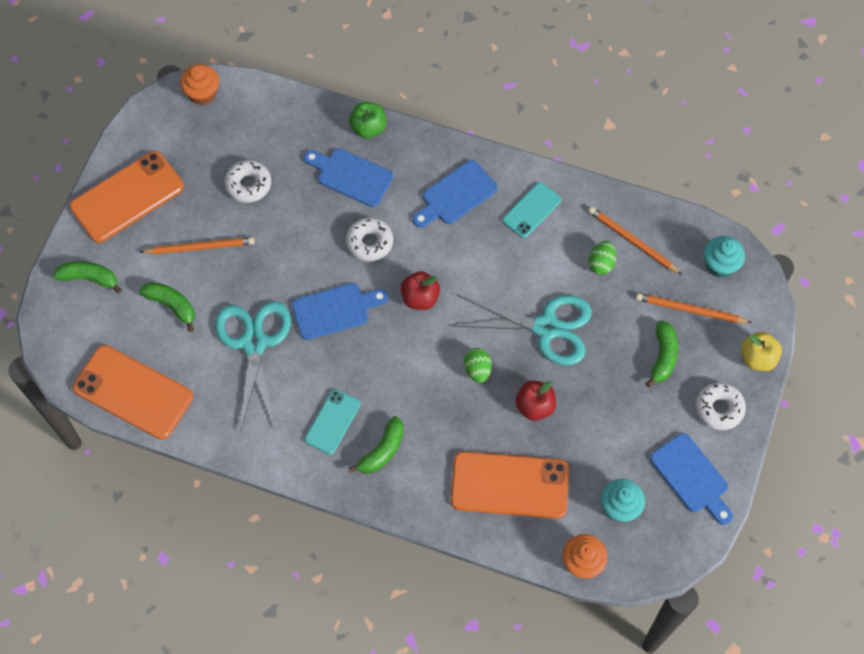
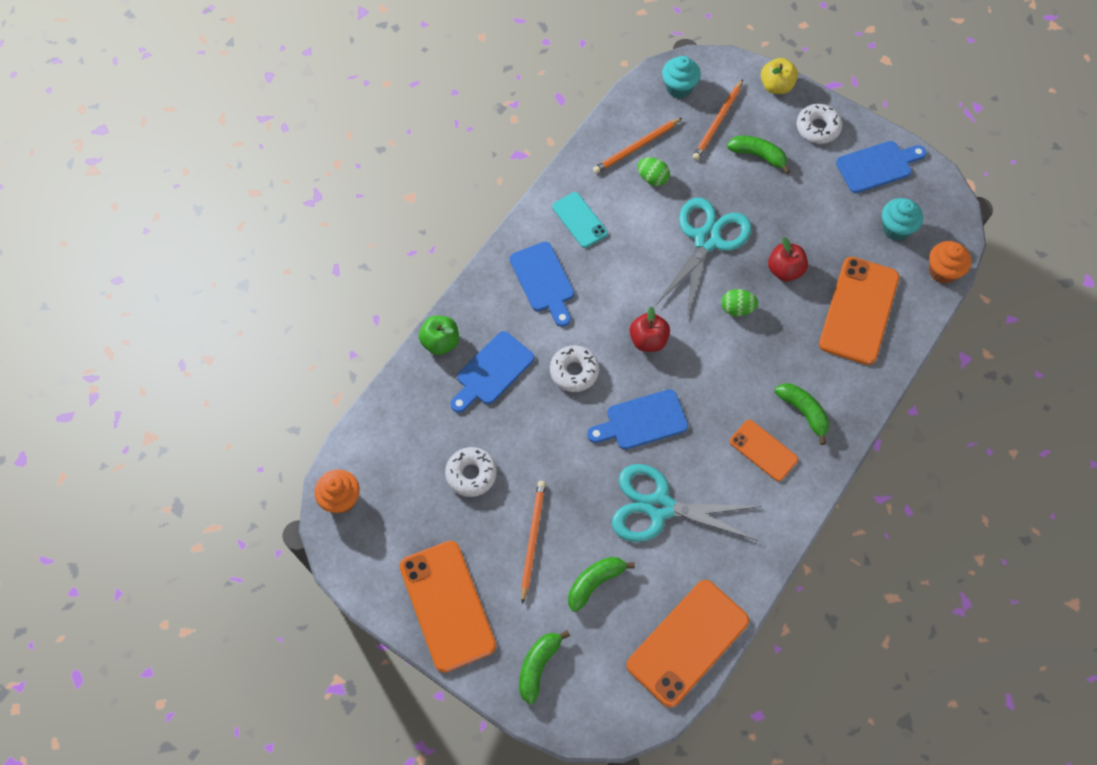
camera: 75 degrees left, 0 degrees up
blue cutting board [292,283,388,340] -> blue cutting board turned 105 degrees counterclockwise [587,389,688,450]
turquoise phone [305,389,361,455] -> orange phone [730,420,798,481]

